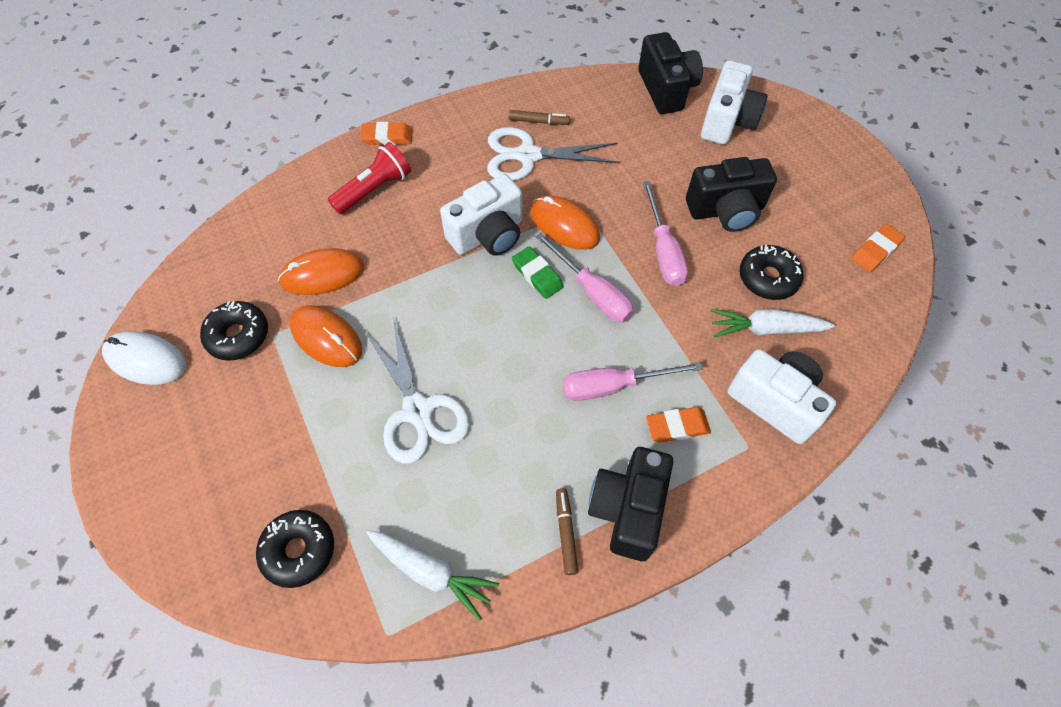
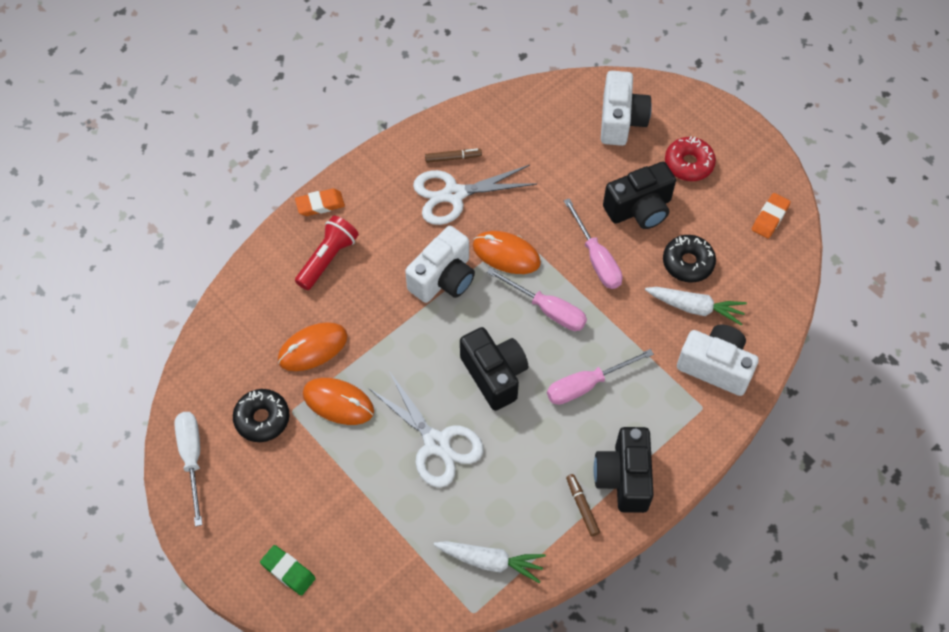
camera: 15 degrees left, 0 degrees up
white mouse [102,331,186,385] -> white screwdriver [174,412,203,527]
black donut [256,510,334,588] -> none
green eraser [512,246,564,299] -> green eraser moved to [260,545,316,596]
black camera [638,32,703,114] -> black camera moved to [460,327,528,411]
orange eraser [646,407,711,443] -> none
white carrot [710,309,835,338] -> white carrot turned 150 degrees counterclockwise [645,287,747,326]
none -> red donut [665,136,716,181]

